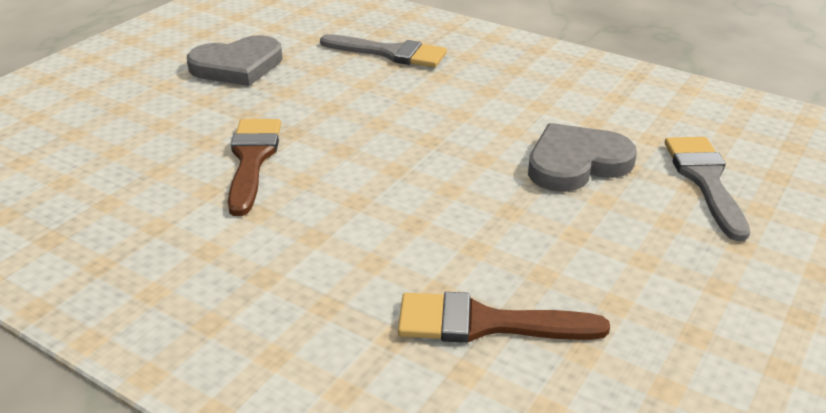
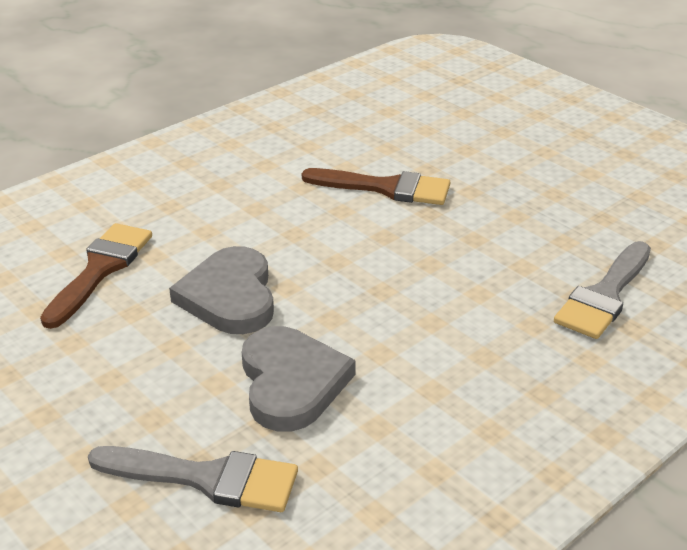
camera: 105 degrees right, 0 degrees up
grey heart [187,35,283,86] -> grey heart moved to [169,246,274,334]

